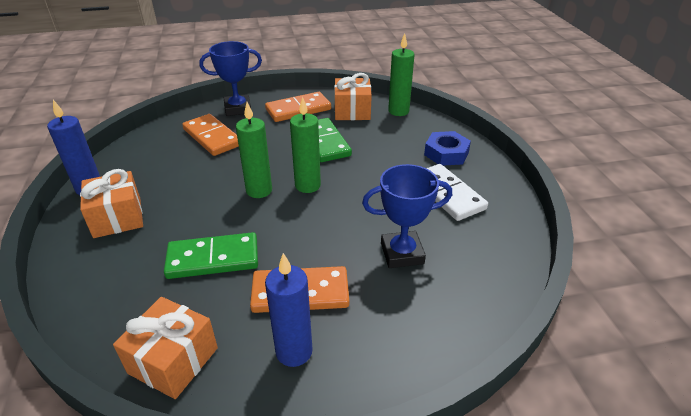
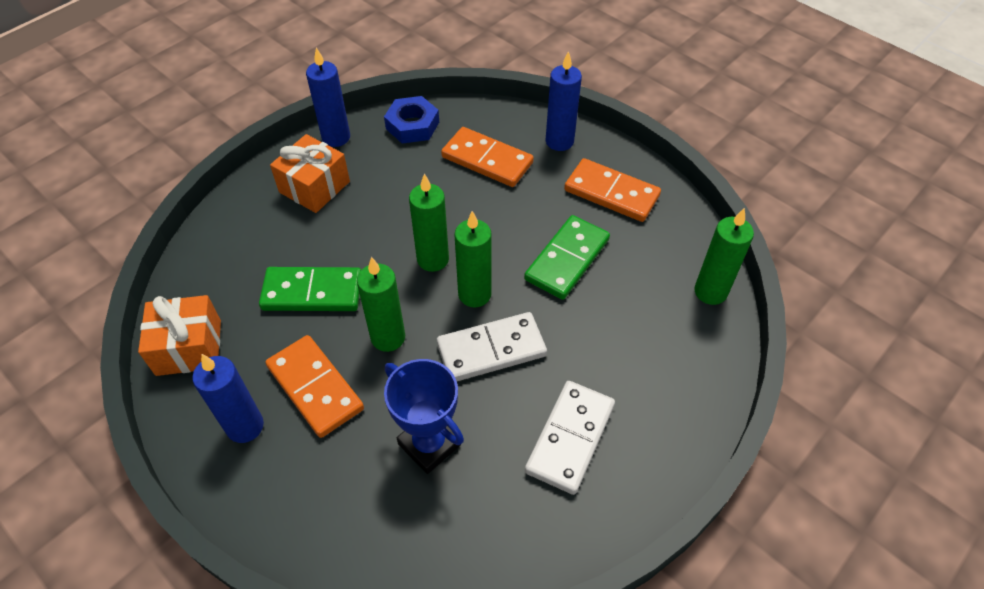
camera: 55 degrees right, 15 degrees up
green domino [164,232,258,279] -> green domino turned 45 degrees counterclockwise [259,267,361,311]
orange domino [182,114,239,156] -> orange domino turned 75 degrees counterclockwise [441,127,534,187]
blue trophy [200,41,262,116] -> blue candle [546,51,582,151]
orange gift [334,73,372,120] -> none
blue nut [424,131,471,166] -> blue nut moved to [384,96,439,144]
none -> green candle [357,257,405,352]
none -> white domino [437,312,547,381]

